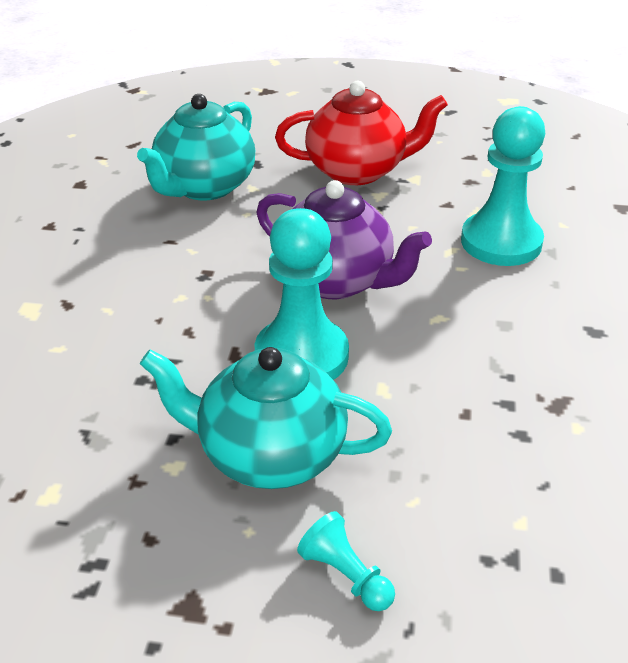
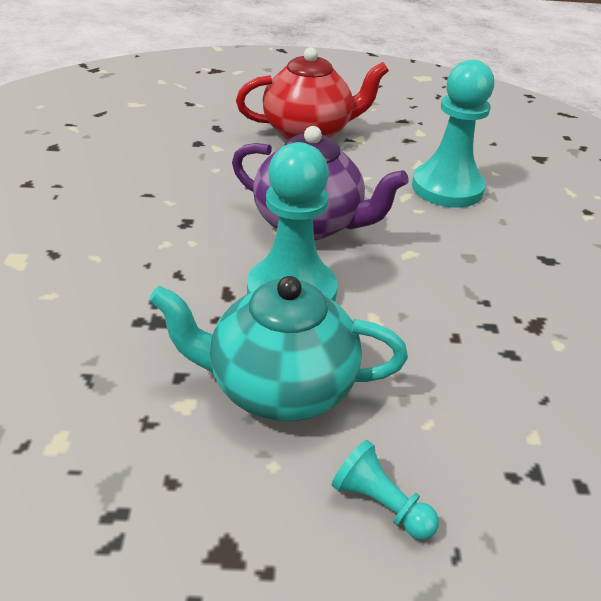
camera: 10 degrees left, 0 degrees up
turquoise teapot [137,94,255,200] -> none

